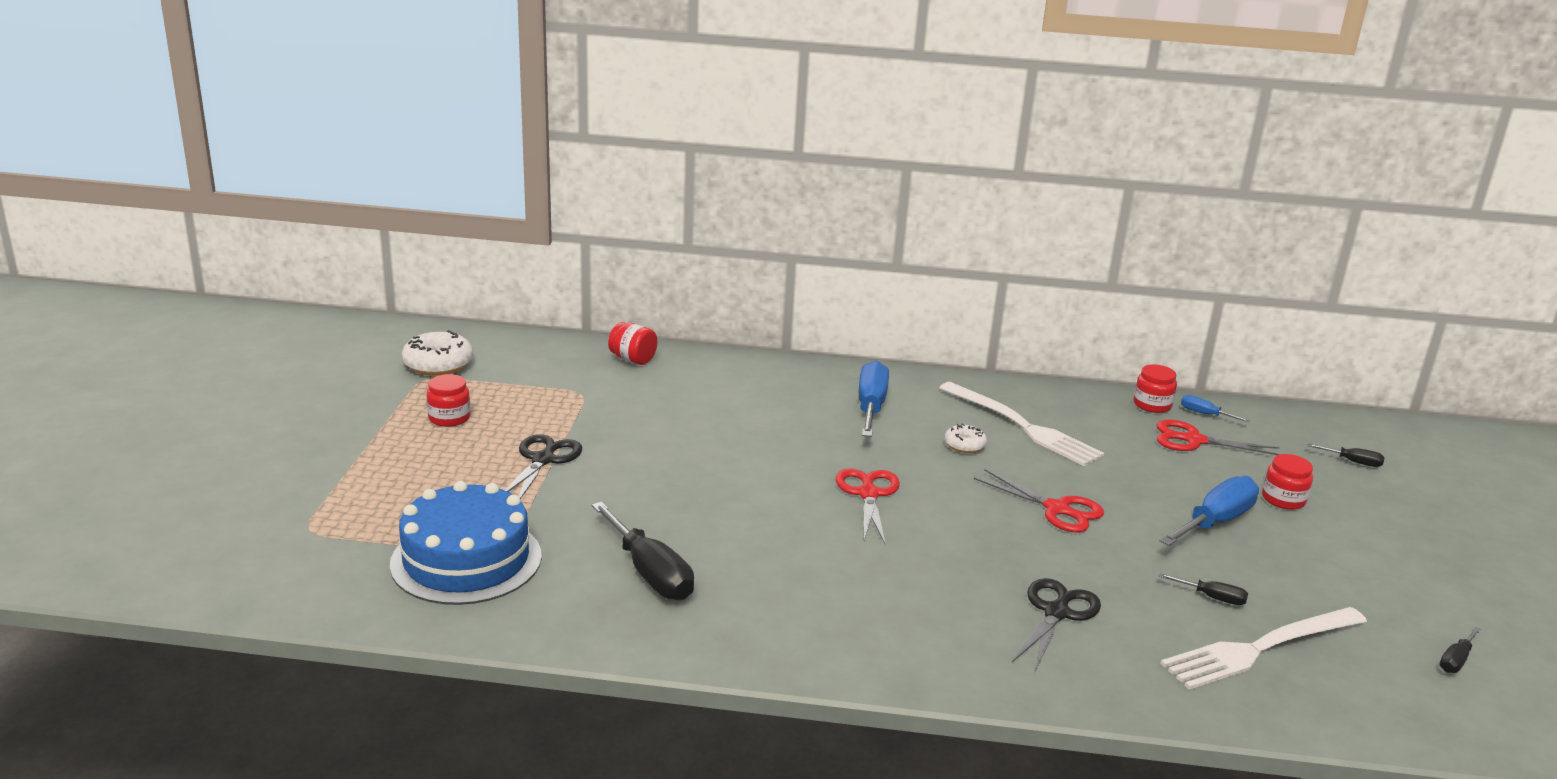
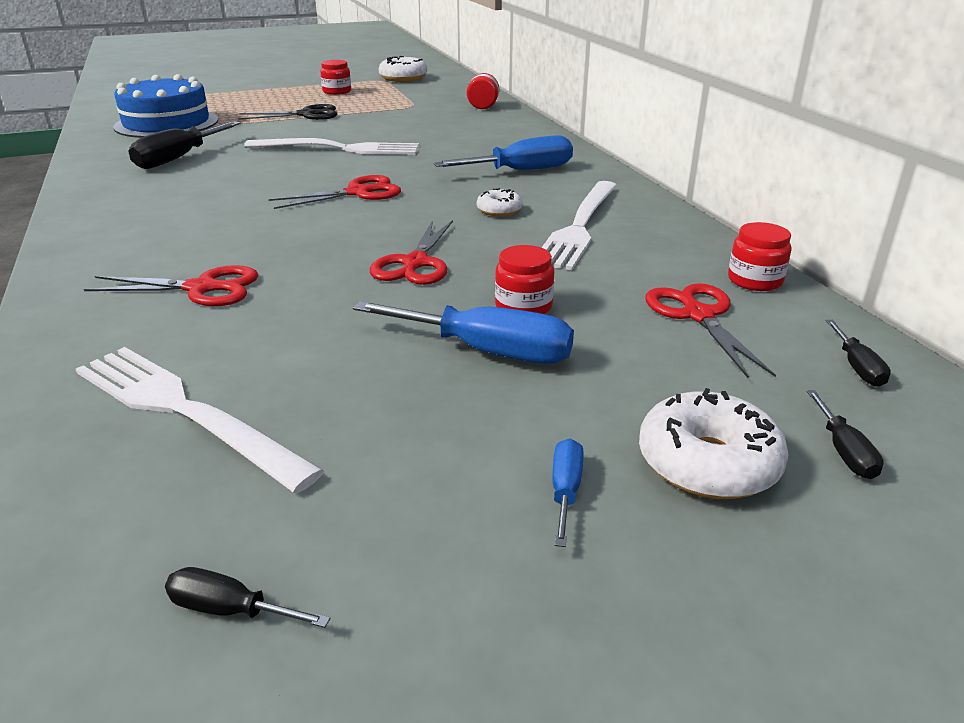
camera: 65 degrees right, 5 degrees up
black scissors [1012,578,1101,671] -> red scissors [84,265,258,306]
black screwdriver [1159,573,1248,605] -> black screwdriver moved to [826,320,891,387]
blue screwdriver [1181,395,1250,422] -> blue screwdriver moved to [552,438,584,547]
red jar [1262,454,1313,510] -> red jar moved to [495,245,555,314]
none -> white fork [244,138,419,155]
none -> white donut [639,388,789,499]

